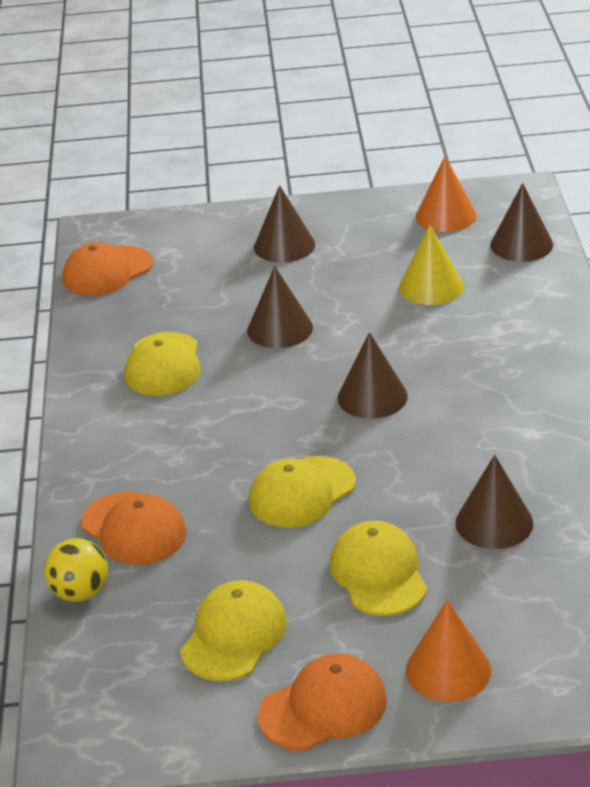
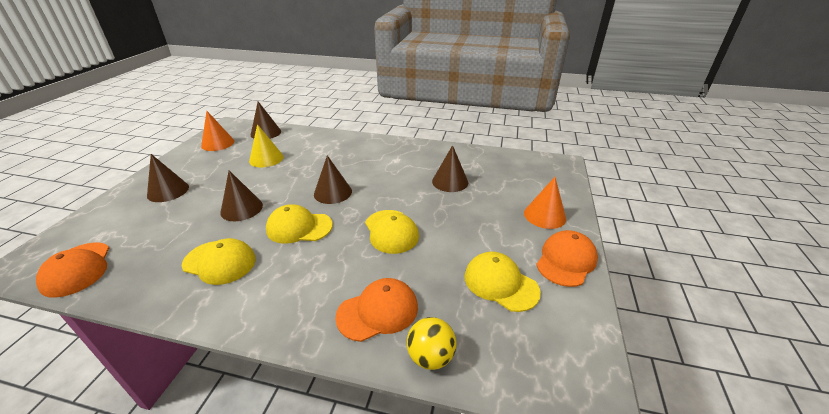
camera: 75 degrees left, 0 degrees up
orange cap [258,653,387,751] -> orange cap turned 45 degrees clockwise [536,230,598,287]
yellow cap [330,521,427,616] -> yellow cap moved to [266,204,333,244]

